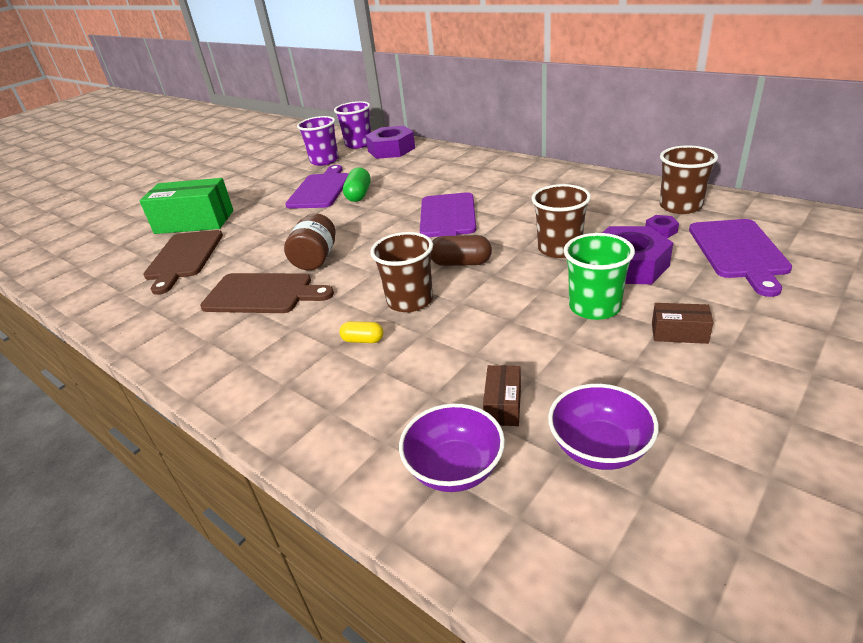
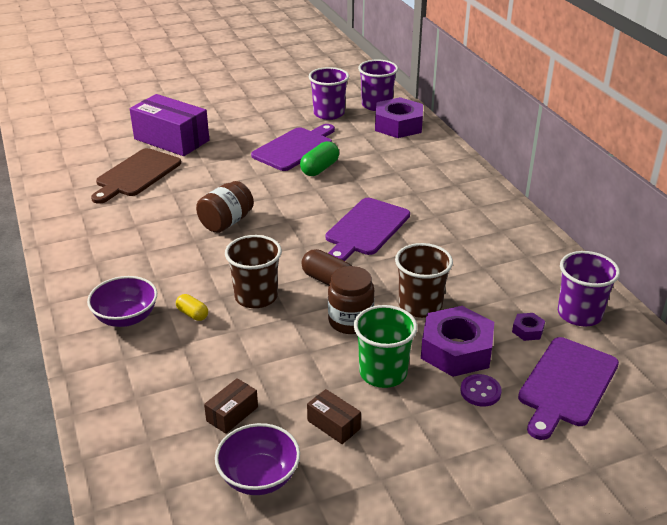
camera: 25 degrees right, 0 degrees up
green box [140,178,234,234] -> purple box [130,94,209,156]
brown cutting board [200,273,334,313] -> none
purple bowl [399,404,505,492] -> purple bowl moved to [87,276,157,327]
brown box [652,303,714,344] -> brown box moved to [307,389,361,444]
brown cup [660,145,718,214] -> purple cup [558,251,620,326]
none -> brown jar [328,266,374,334]
none -> purple button [460,374,502,407]

